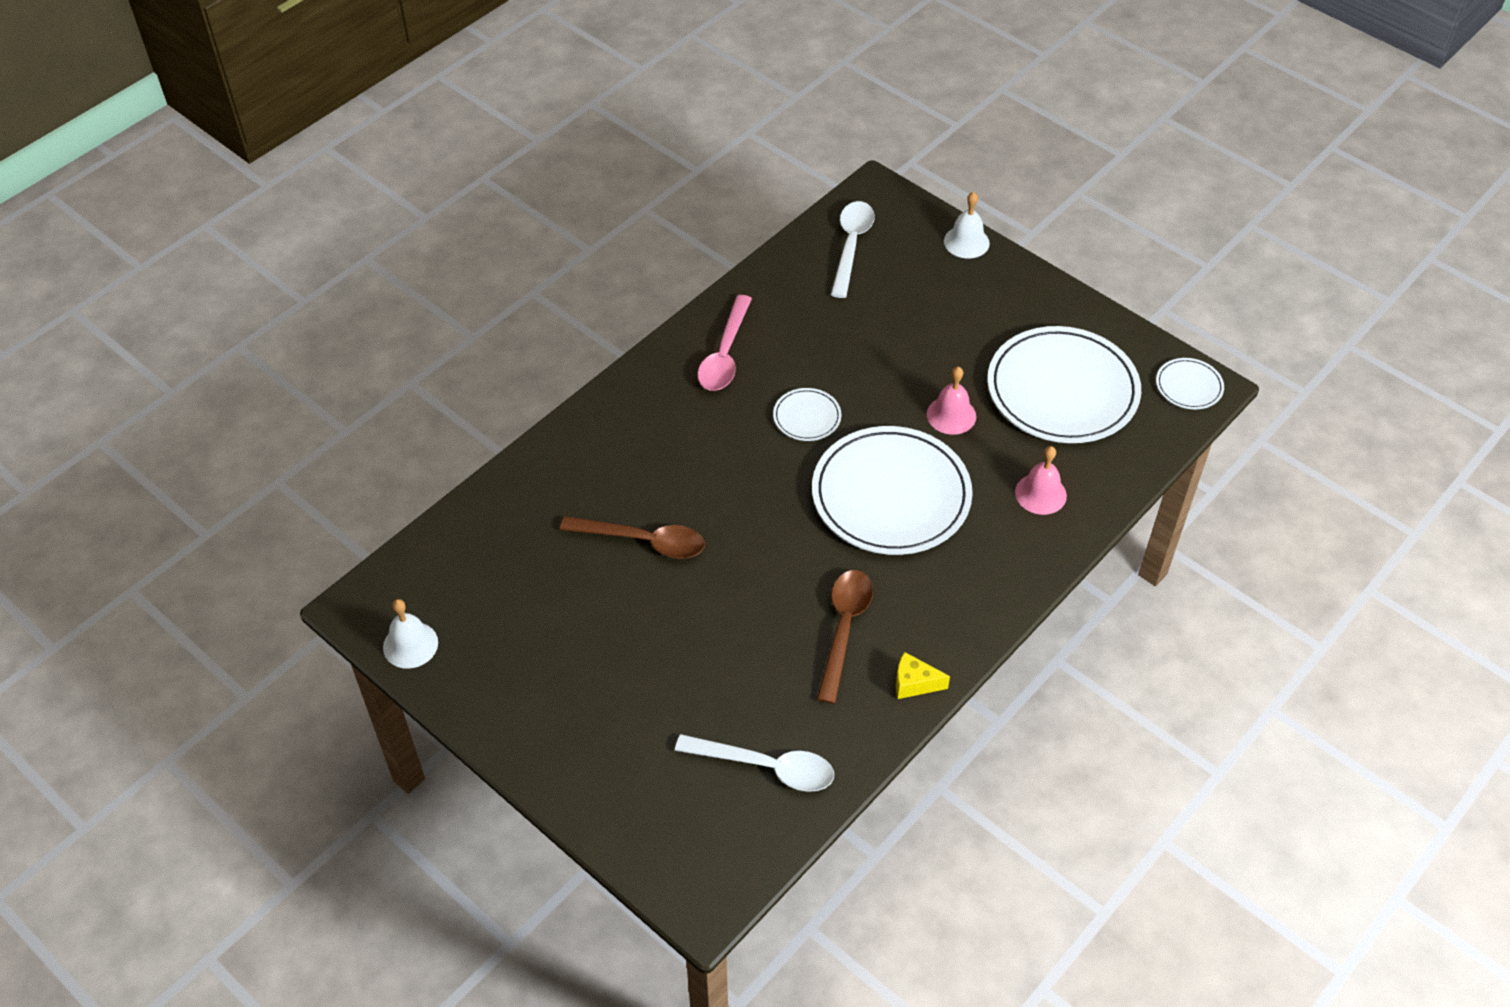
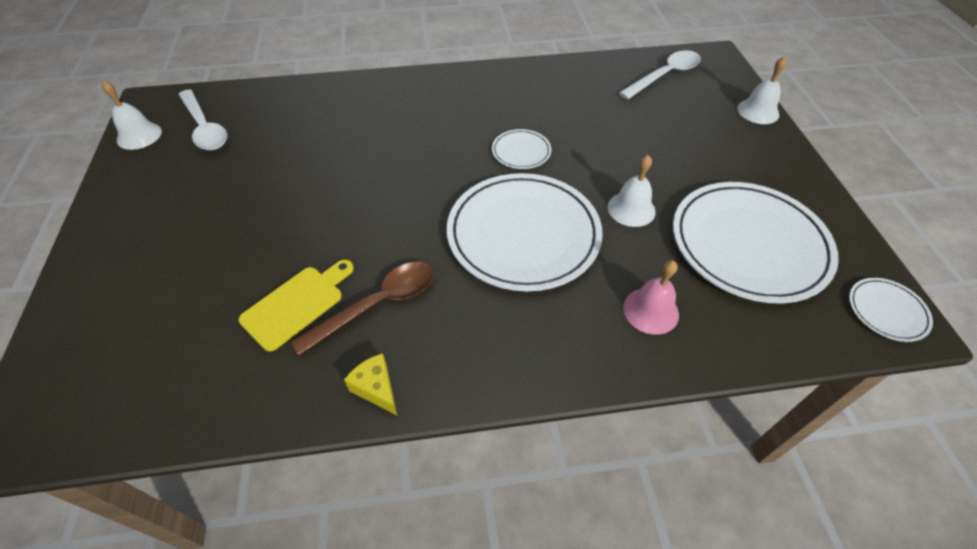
camera: 40 degrees right, 0 degrees up
brown spoon [560,516,705,559] -> none
white spoon [675,734,834,792] -> white spoon moved to [178,90,227,150]
pink spoon [698,295,752,391] -> none
pink bell [927,367,976,435] -> white bell [608,155,656,227]
none -> yellow cutting board [238,259,354,351]

